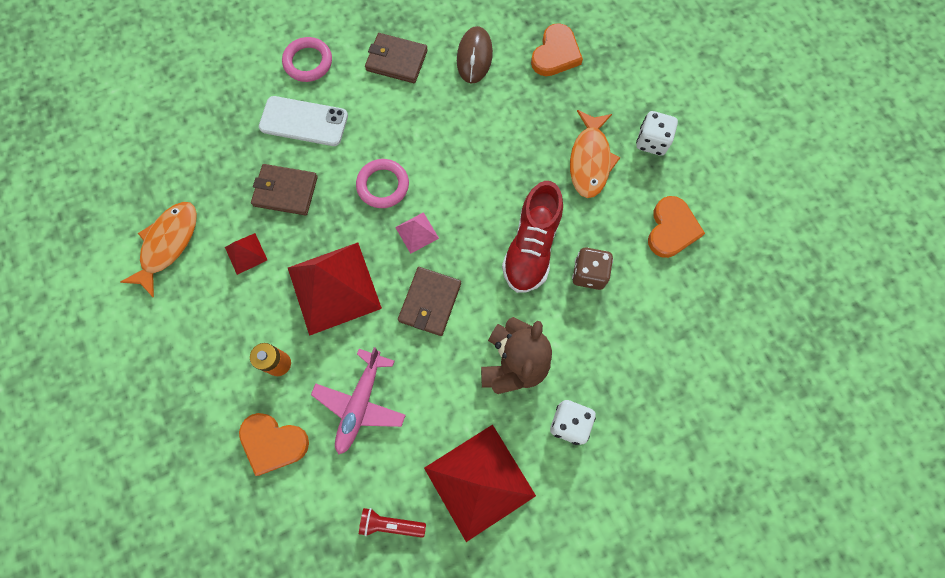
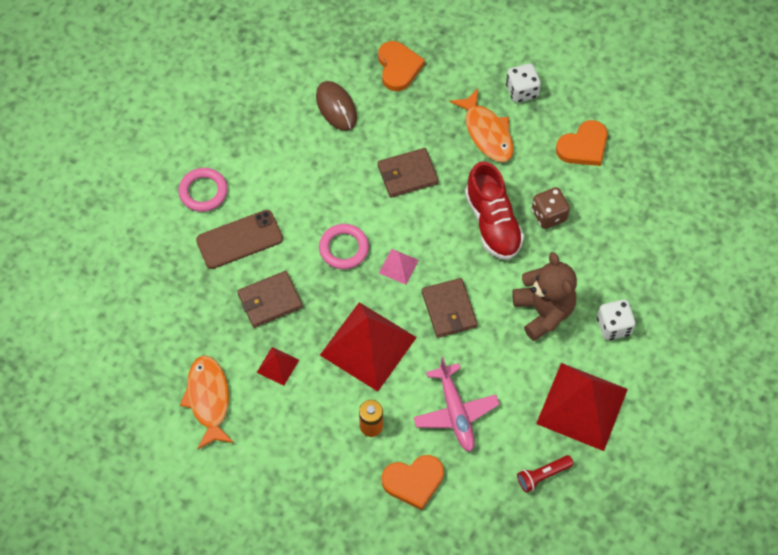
camera: 35 degrees left, 10 degrees down
white phone [259,96,348,146] -> brown phone [196,210,283,269]
brown wallet [365,33,428,83] -> brown wallet moved to [378,148,439,198]
orange heart [648,196,705,258] -> orange heart turned 75 degrees clockwise [556,120,608,166]

